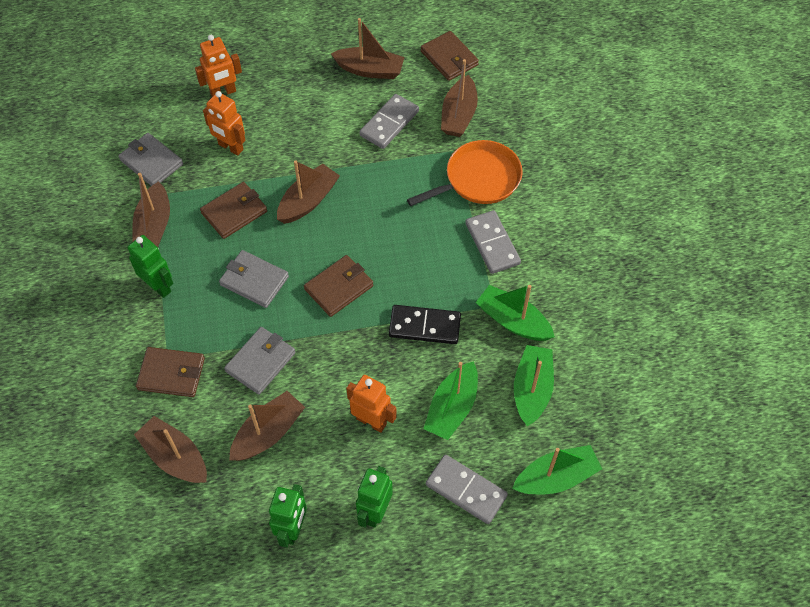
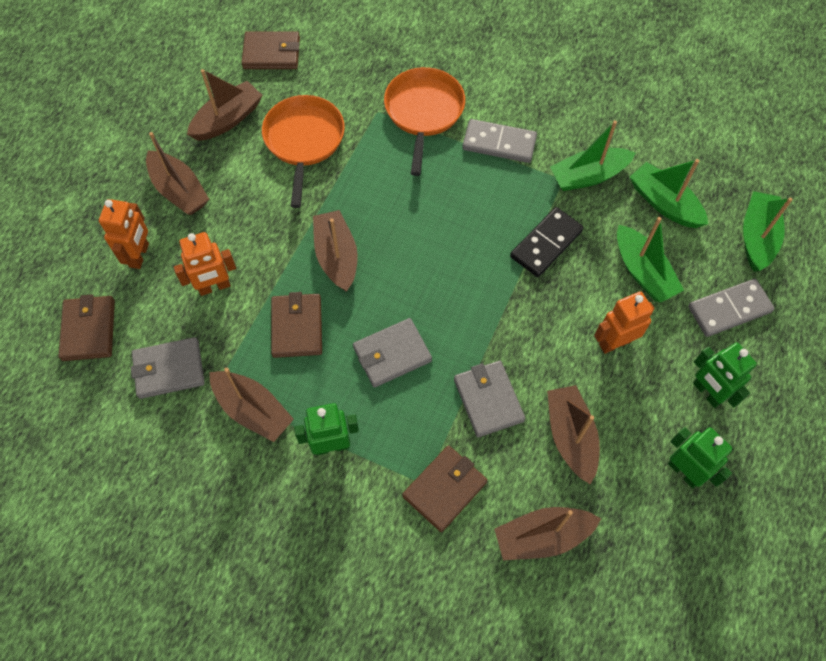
camera: 55 degrees left, 5 degrees up
brown wallet [304,255,373,317] -> brown wallet moved to [59,294,115,361]
grey domino [359,94,419,149] -> orange pan [262,95,345,208]
brown boat [441,59,478,137] -> brown boat moved to [146,132,209,215]

